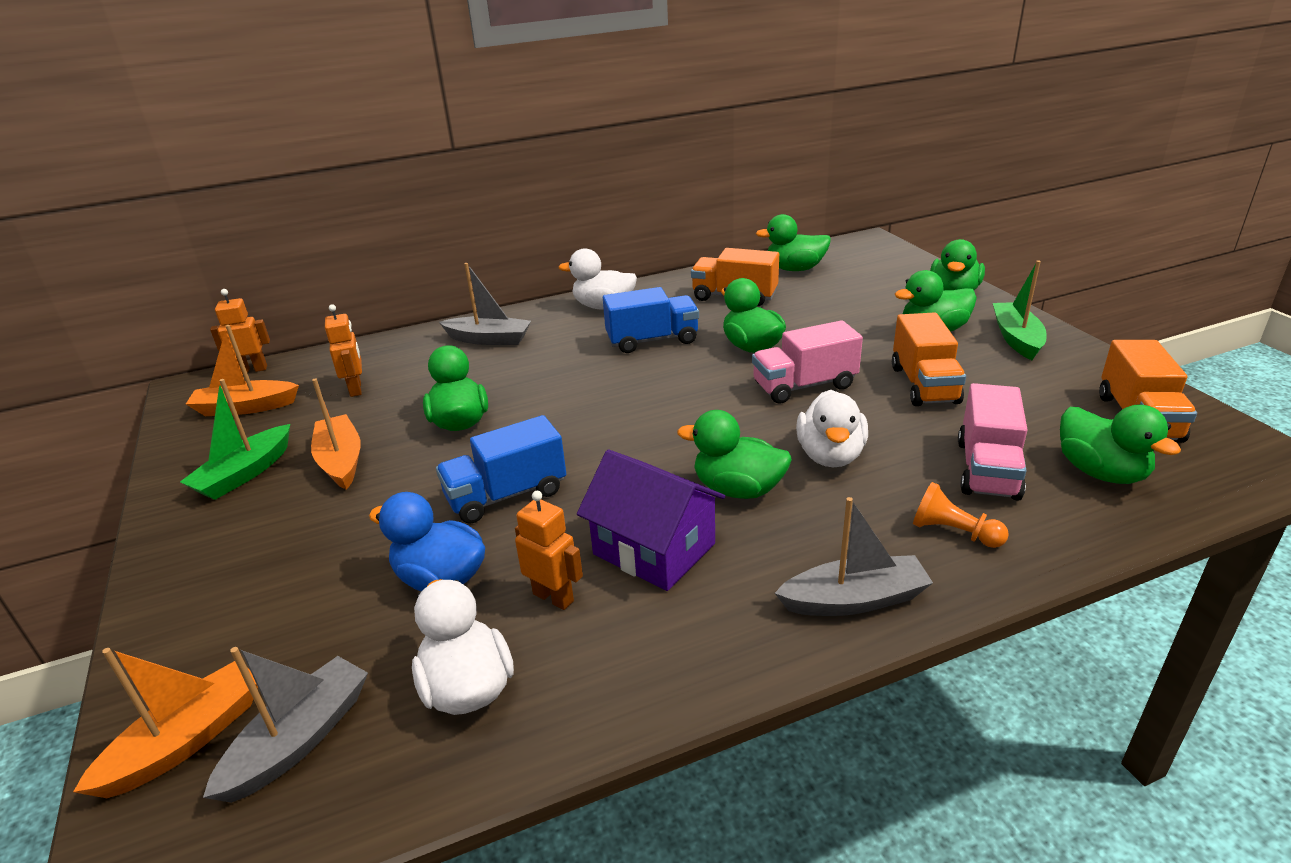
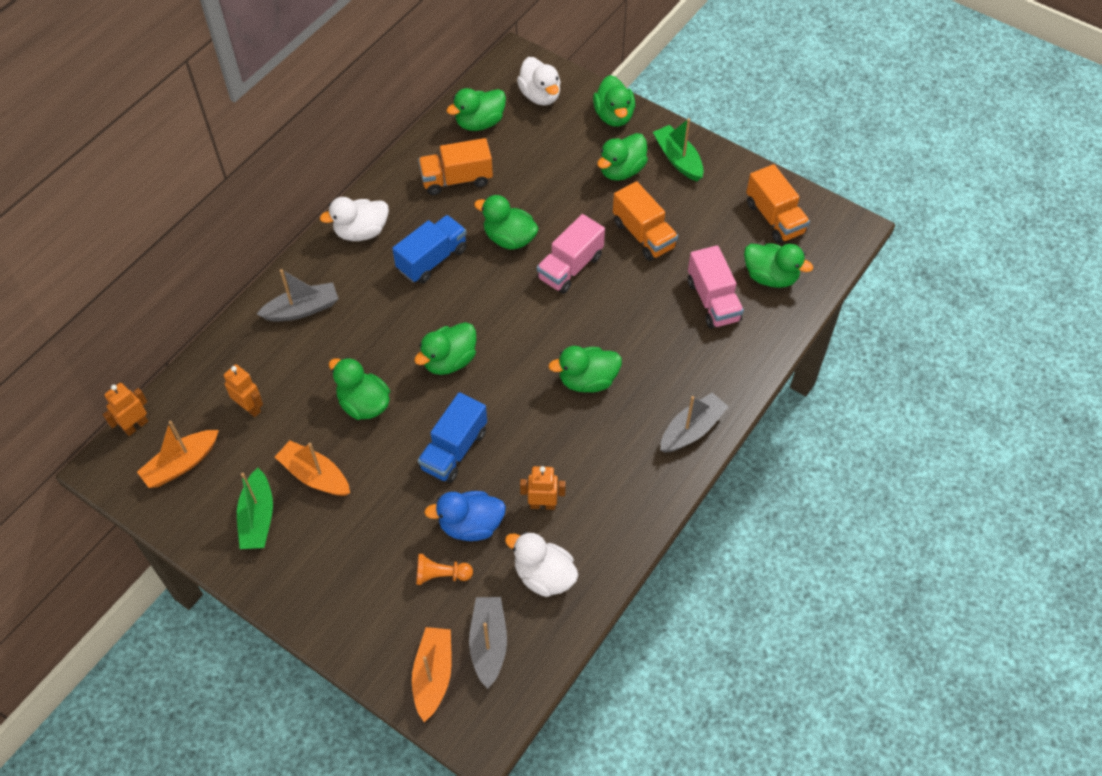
camera: 35 degrees left, 25 degrees up
purple house [577,450,725,591] -> none
white duck [796,390,868,467] -> white duck moved to [517,57,561,105]
orange pawn [913,482,1009,548] -> orange pawn moved to [416,554,473,585]
none -> green duck [414,322,476,375]

